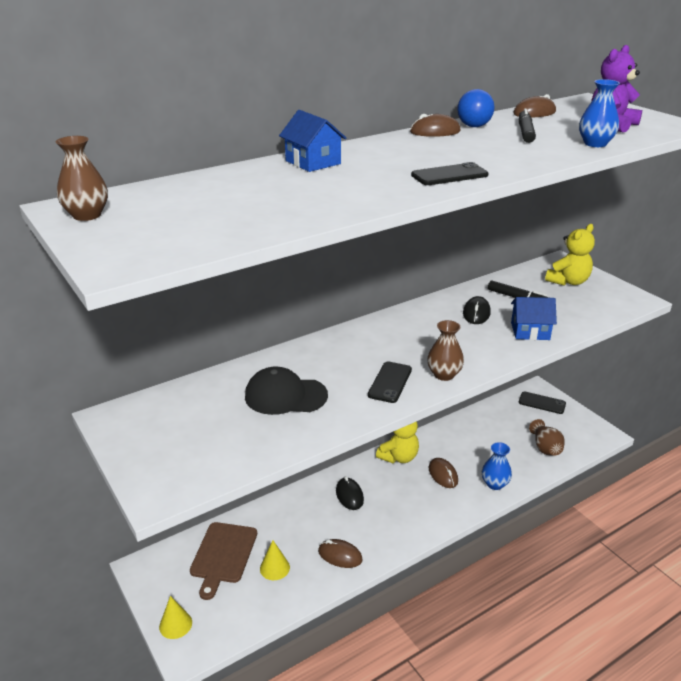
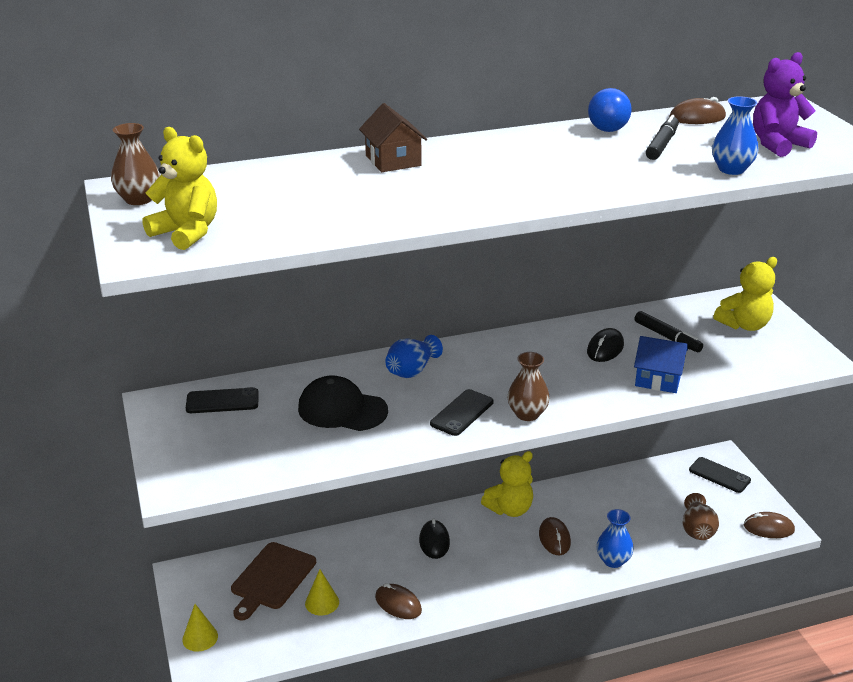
camera: 15 degrees right, 0 degrees up
blue house [279,110,346,172] -> brown house [359,103,427,172]
brown mouse [410,114,461,137] -> brown mouse moved to [744,512,795,538]
black phone [411,162,489,185] -> black phone moved to [186,387,259,413]
none -> yellow teddy bear [143,127,217,250]
none -> blue vase [385,335,443,378]

